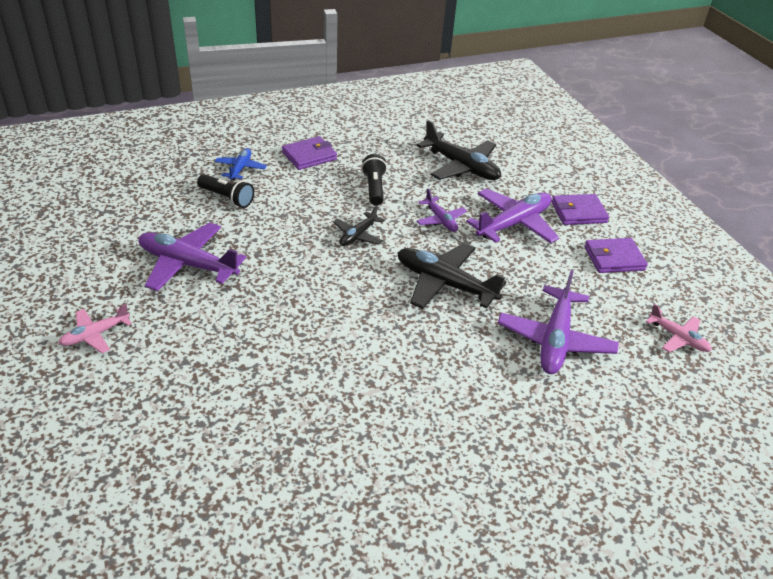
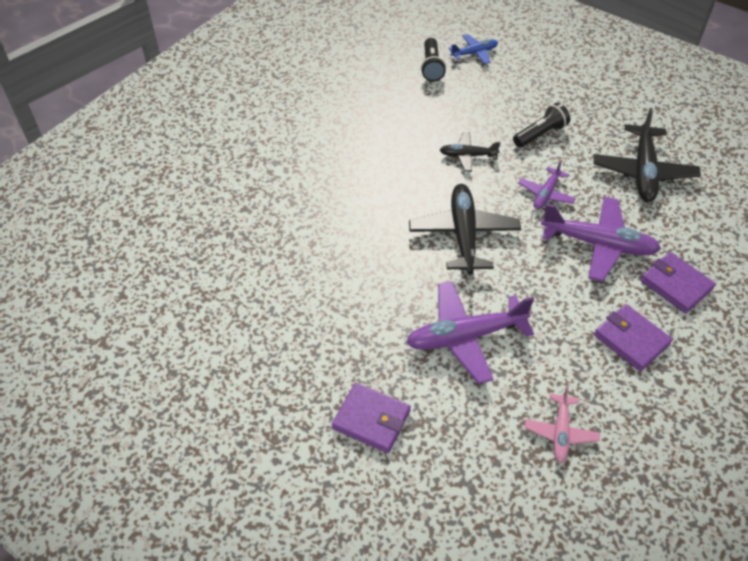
camera: 60 degrees right, 10 degrees up
pink plane [59,304,132,353] -> none
purple plane [138,222,246,291] -> none
purple wallet [282,136,337,170] -> purple wallet moved to [332,383,411,453]

